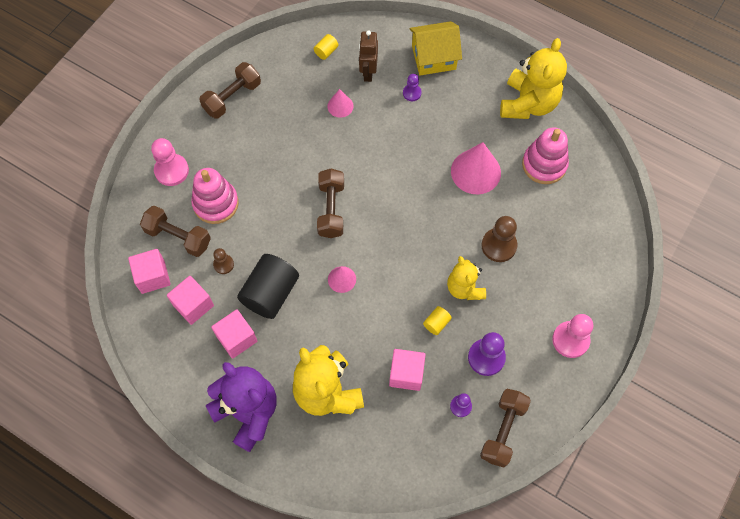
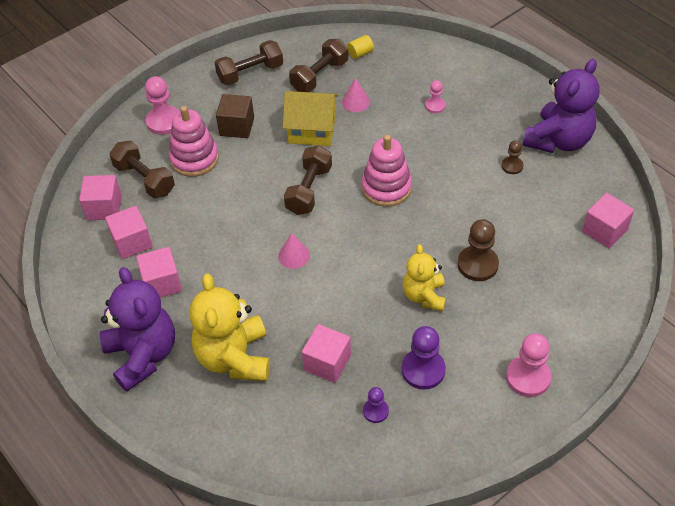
camera: 20 degrees right, 15 degrees down
brown pawn [213,248,234,274] -> brown pawn moved to [501,140,523,174]
black cylinder [237,254,299,319] -> none
brown robot [359,30,378,82] -> none
purple pawn [403,74,422,101] -> pink pawn [425,80,446,113]
yellow house [409,21,462,75] -> yellow house moved to [282,91,338,146]
yellow cylinder [423,306,452,335] -> none
pink cone [451,142,501,194] -> none
brown dumbbell [480,389,531,467] -> brown dumbbell moved to [289,39,348,92]
yellow teddy bear [500,38,567,119] -> purple teddy bear [523,59,599,153]
pink stacking toy [522,128,569,184] -> pink stacking toy moved to [361,135,412,207]
none -> brown cube [216,94,254,138]
none -> pink cube [582,193,634,248]

